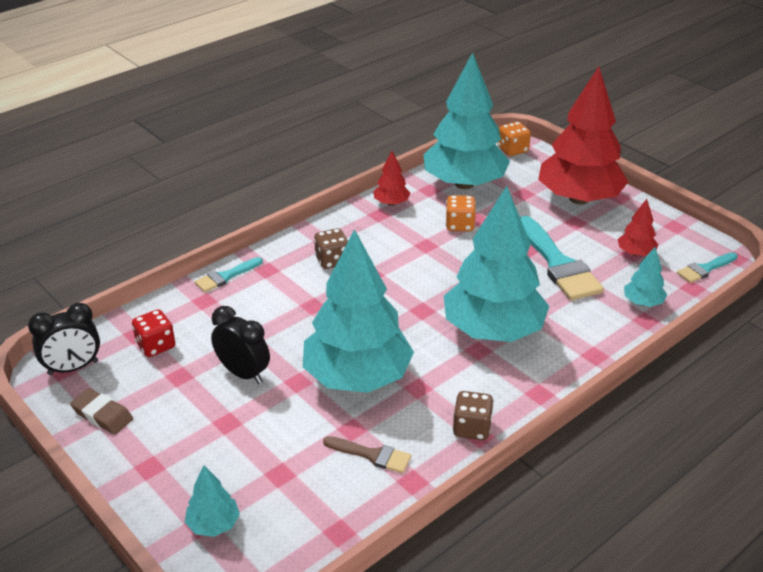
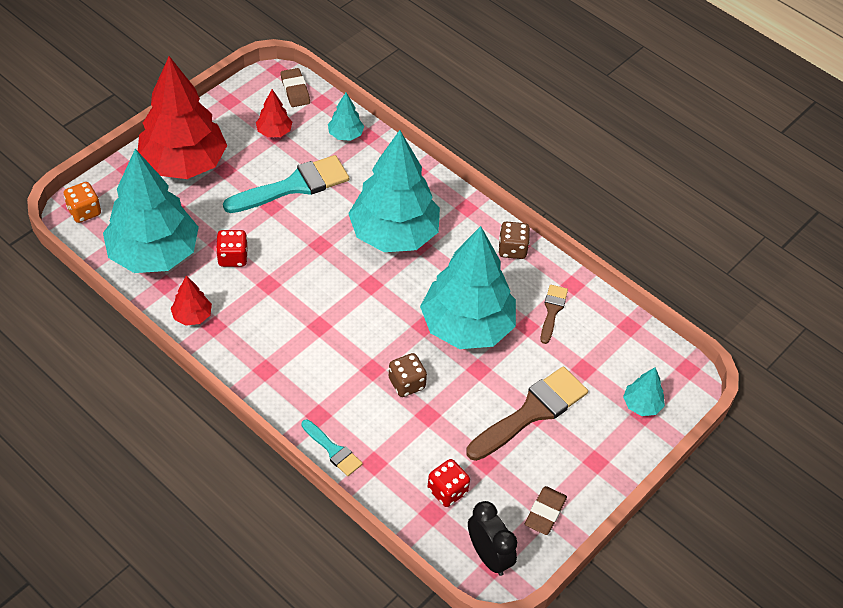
camera: 100 degrees left, 15 degrees up
black clock [211,306,270,384] -> none
brown dice [314,228,348,269] -> brown dice moved to [389,353,427,397]
orange dice [446,195,476,231] -> red dice [216,230,248,267]
turquoise brush [677,252,738,283] -> brown eraser [281,68,310,107]
none -> brown brush [466,367,588,461]

